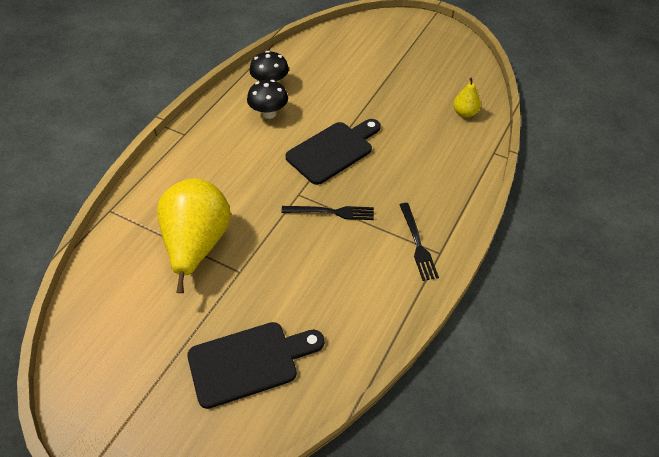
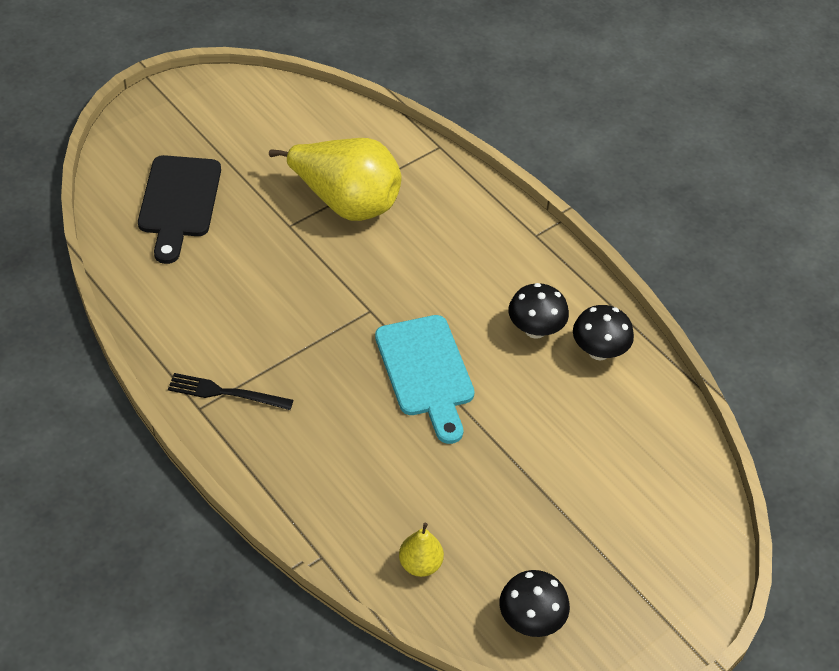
camera: 110 degrees right, 0 degrees up
black fork [281,206,374,220] -> none
black cutting board [285,119,381,185] -> turquoise cutting board [375,315,475,444]
none -> black mushroom [500,570,570,637]

